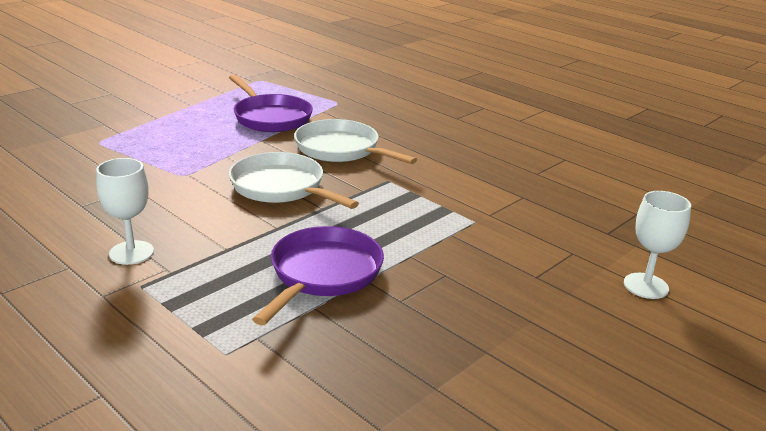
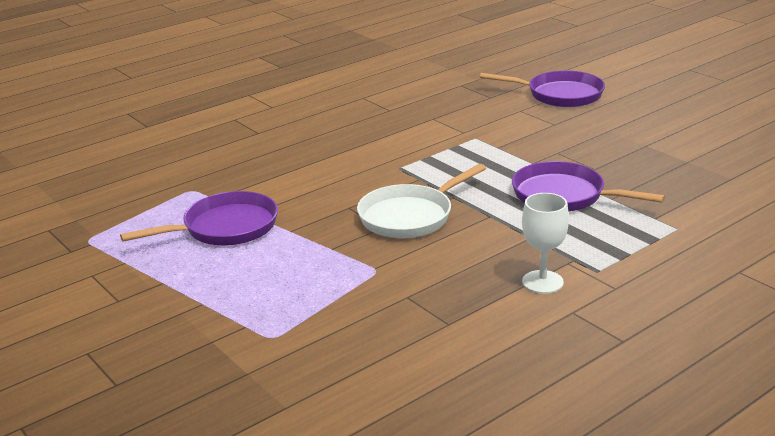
camera: 80 degrees left, 0 degrees up
white pan [294,119,417,164] -> none
white goblet [624,191,691,299] -> purple pan [480,70,605,107]

